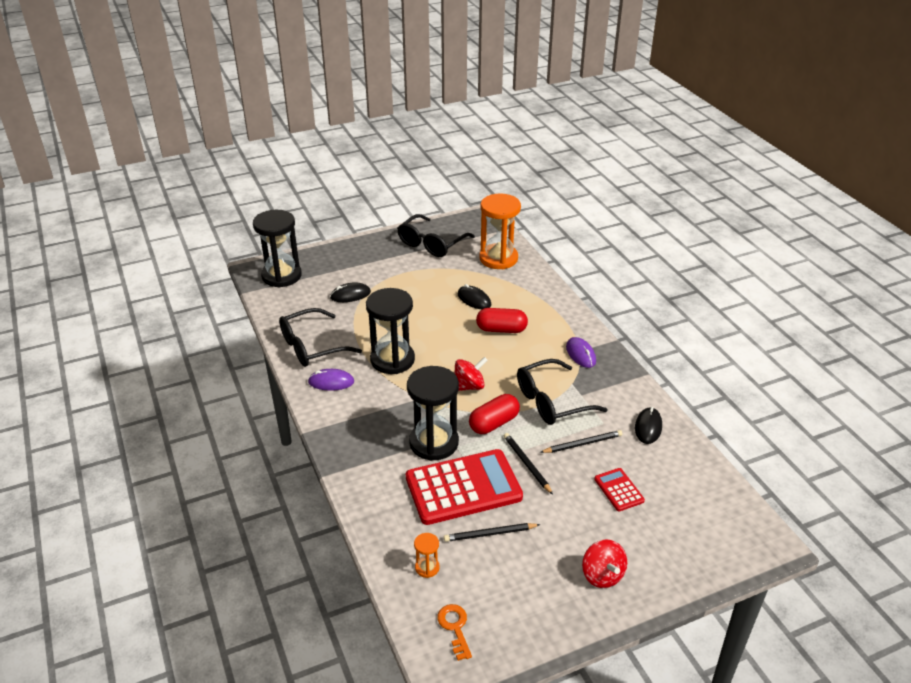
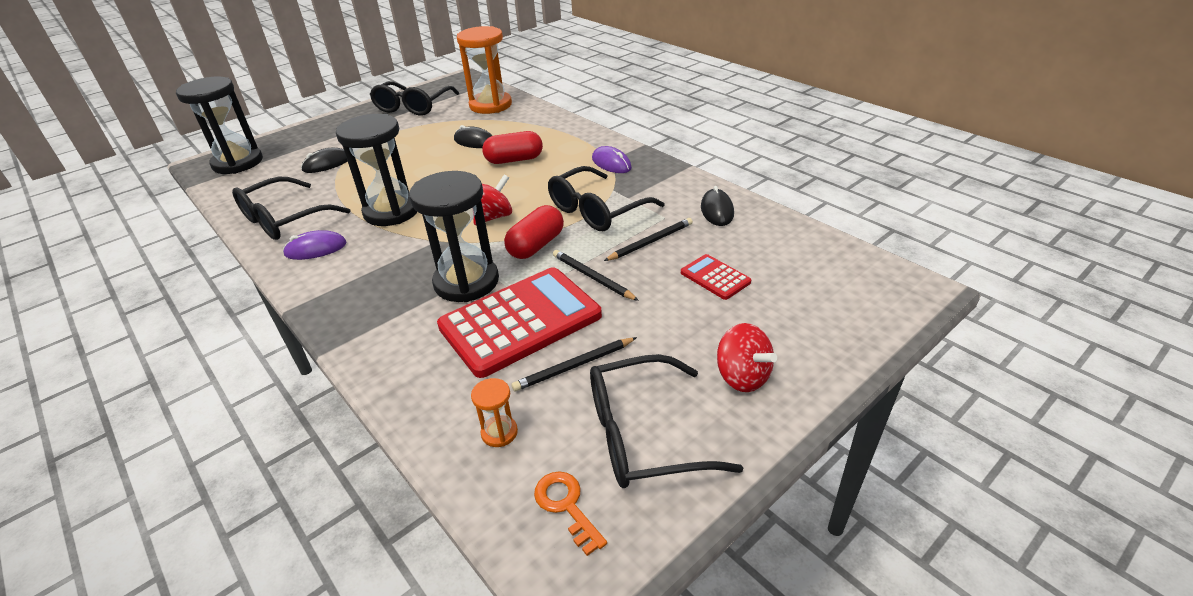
camera: 15 degrees left, 0 degrees up
none -> black glasses [590,354,743,488]

